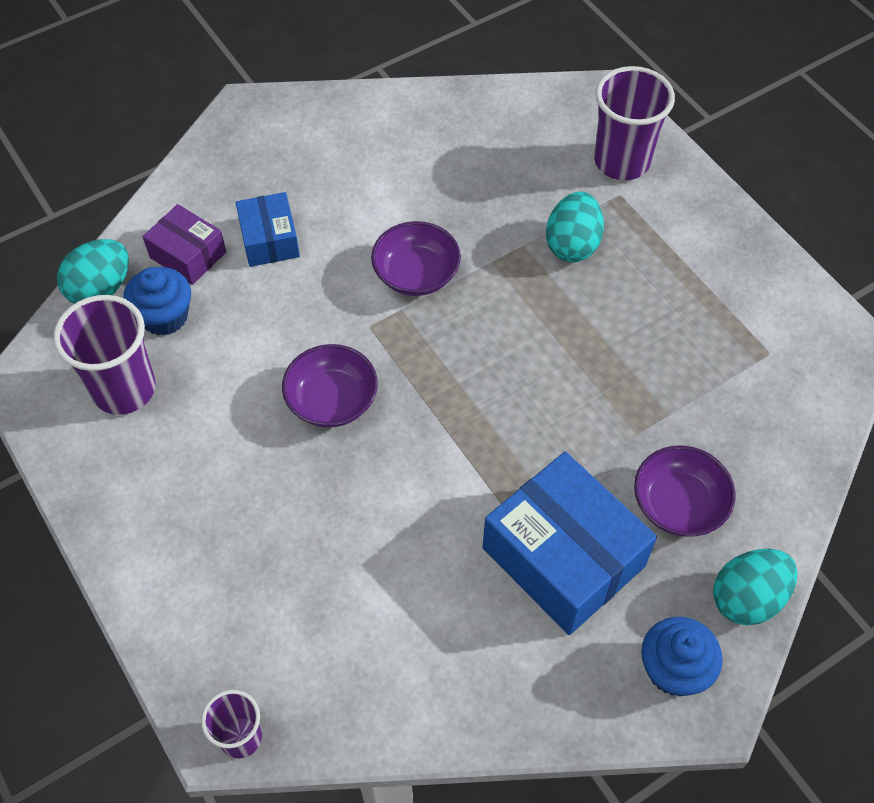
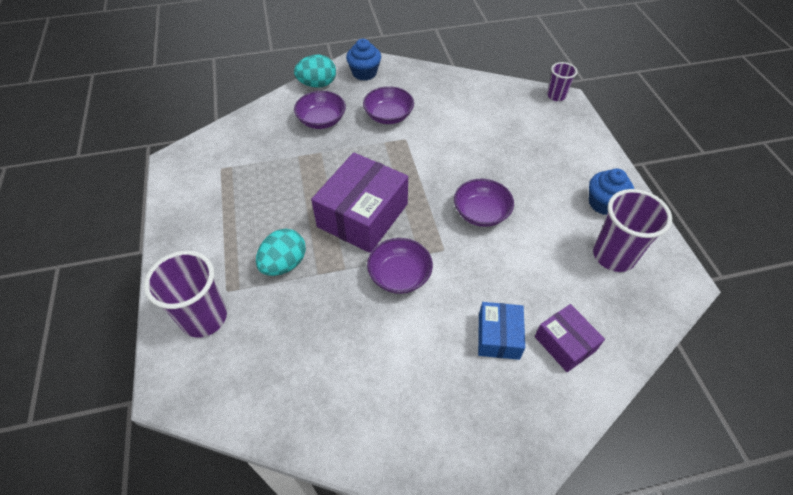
camera: 160 degrees left, 5 degrees down
turquoise egg [57,239,129,304] -> none
blue cupcake [123,267,191,336] -> blue cupcake moved to [589,169,634,215]
blue box [483,452,657,635] -> purple bowl [363,86,414,124]
none -> purple box [311,152,408,253]

